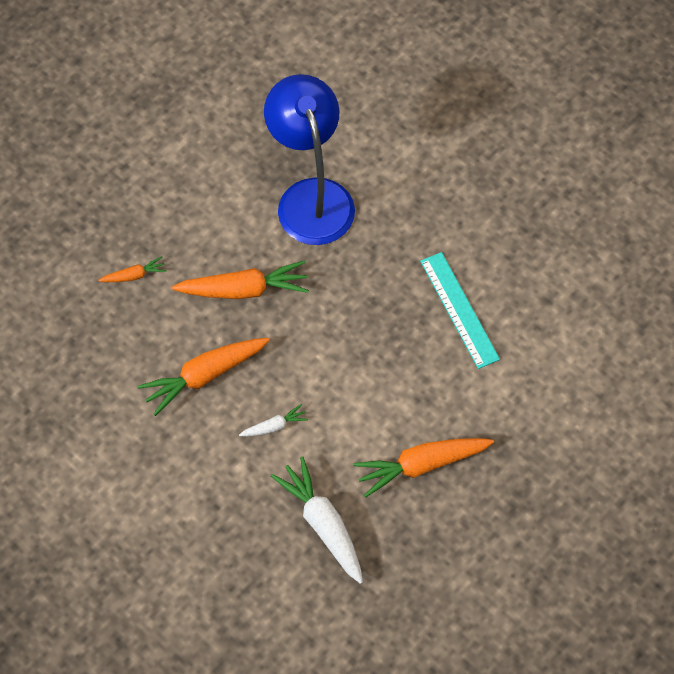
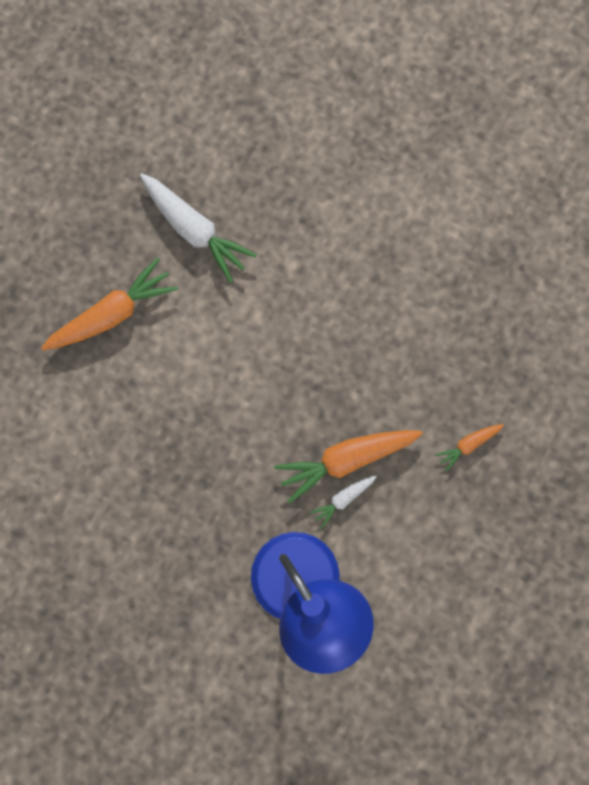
camera: 165 degrees right, 15 degrees up
orange carrot [138,338,270,416] -> none
white carrot [239,404,308,437] -> white carrot moved to [310,475,377,528]
turquoise ruler [420,252,500,369] -> none

